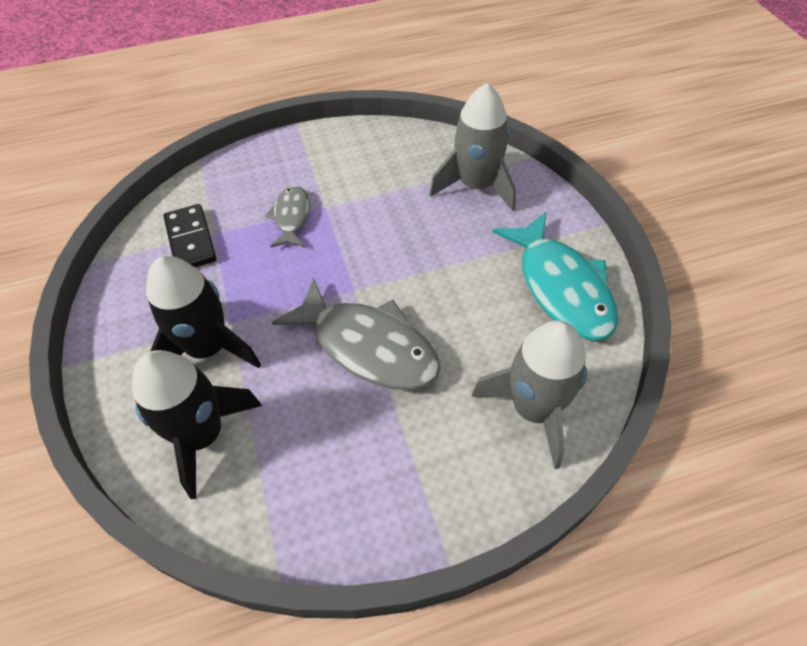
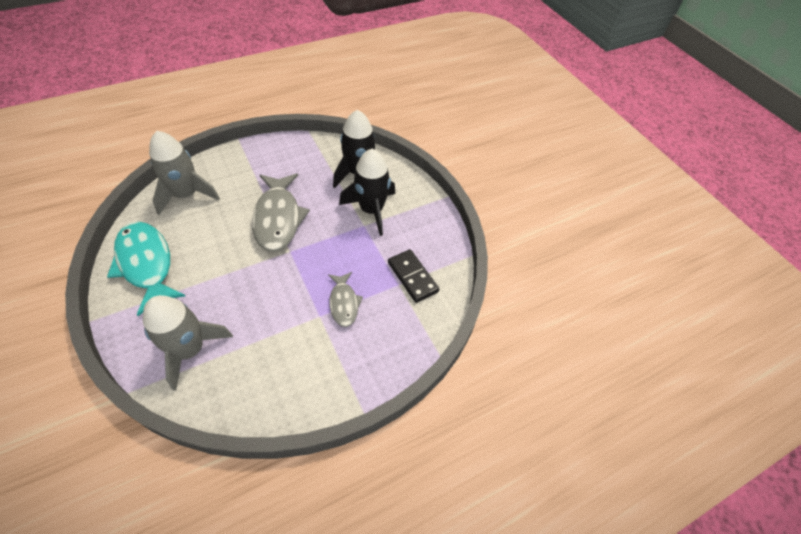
camera: 165 degrees right, 0 degrees up
grey fish [272,278,441,390] -> grey fish turned 120 degrees counterclockwise [252,173,310,252]

